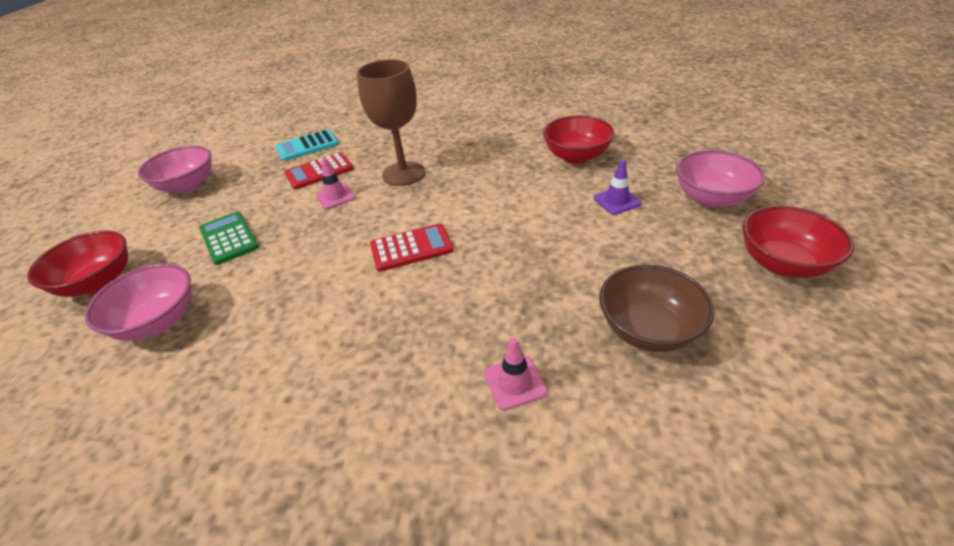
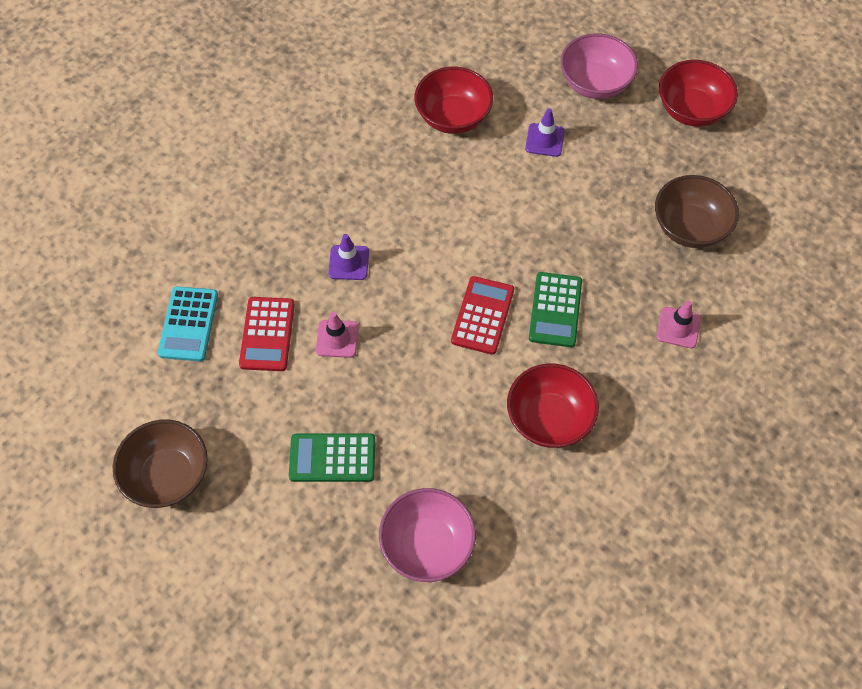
camera: 60 degrees left, 20 degrees up
red bowl [27,231,128,297] -> red bowl moved to [507,363,599,448]
pink bowl [138,146,212,194] -> brown bowl [113,420,208,508]
brown goblet [357,59,425,186] -> purple traffic cone [328,234,369,280]
none -> green calculator [529,272,582,347]

